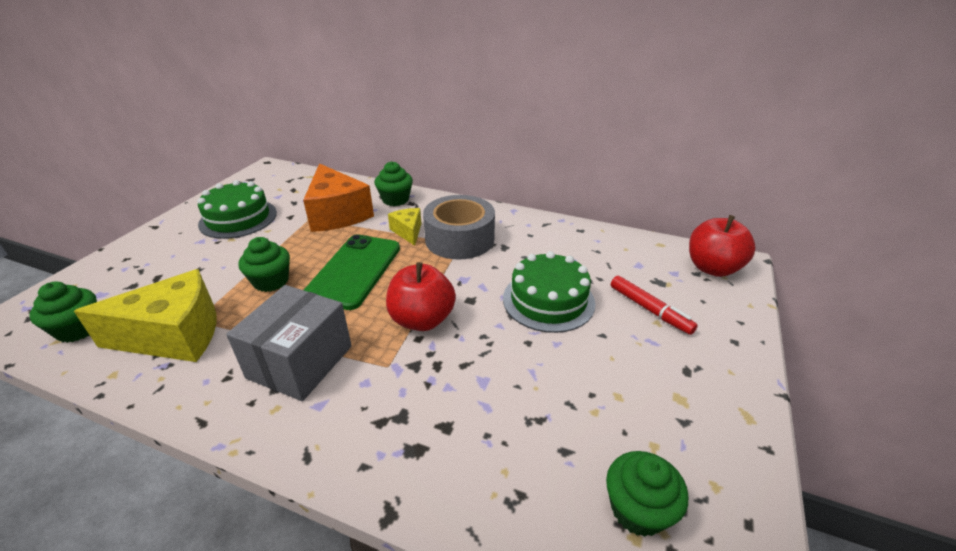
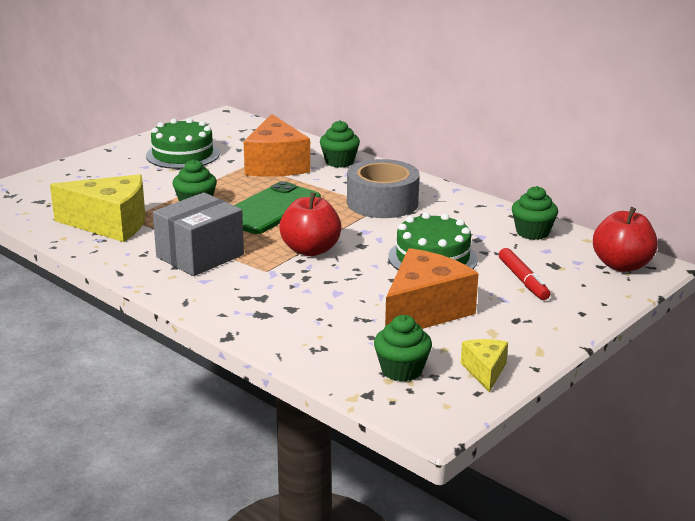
camera: 20 degrees right, 10 degrees down
green cupcake [29,281,97,343] -> green cupcake moved to [512,186,558,240]
yellow cheese [388,208,422,246] -> yellow cheese moved to [461,339,508,393]
none -> orange cheese [385,248,479,329]

